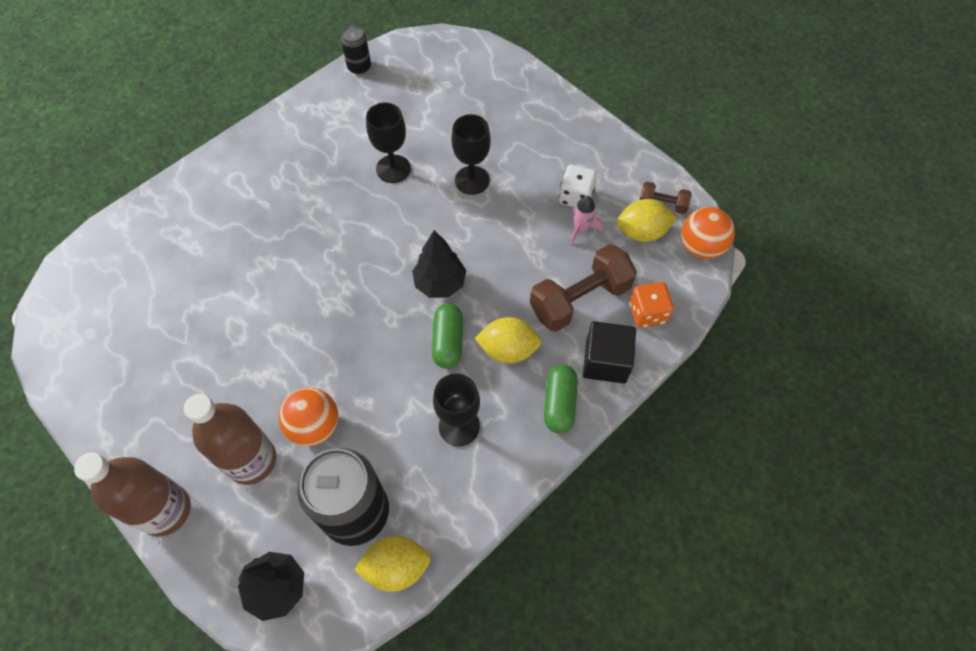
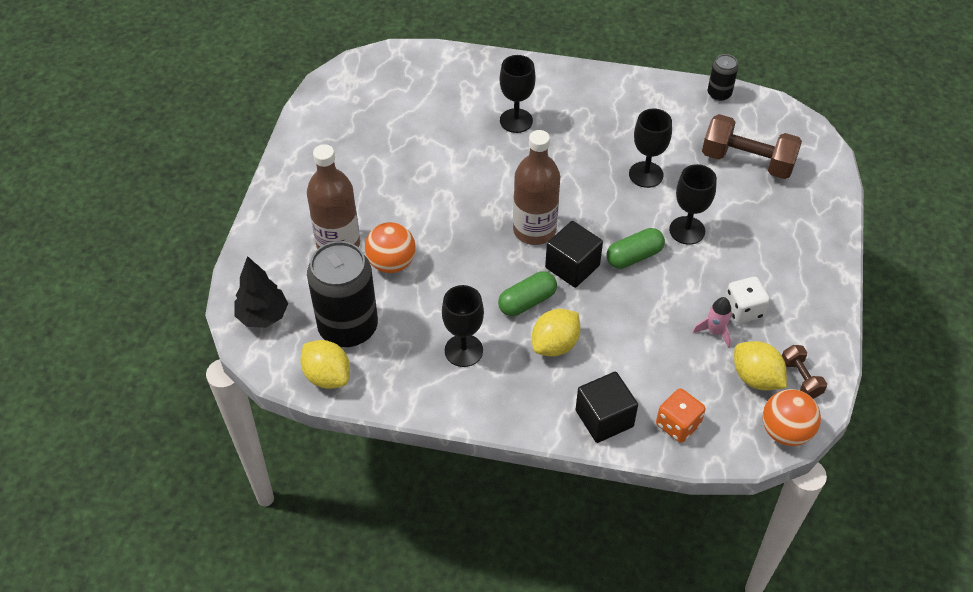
camera: 55 degrees right, 10 degrees down
brown bottle [74,452,191,537] -> brown bottle moved to [513,130,560,245]
black tree [412,230,466,298] -> black cube [545,221,603,288]
yellow lemon [474,317,541,363] -> yellow lemon turned 75 degrees clockwise [532,309,581,357]
brown dumbbell [530,244,637,332] -> brown dumbbell moved to [702,114,802,179]
green capsule [544,364,578,434] -> green capsule moved to [606,228,665,269]
none -> black goblet [500,55,536,133]

